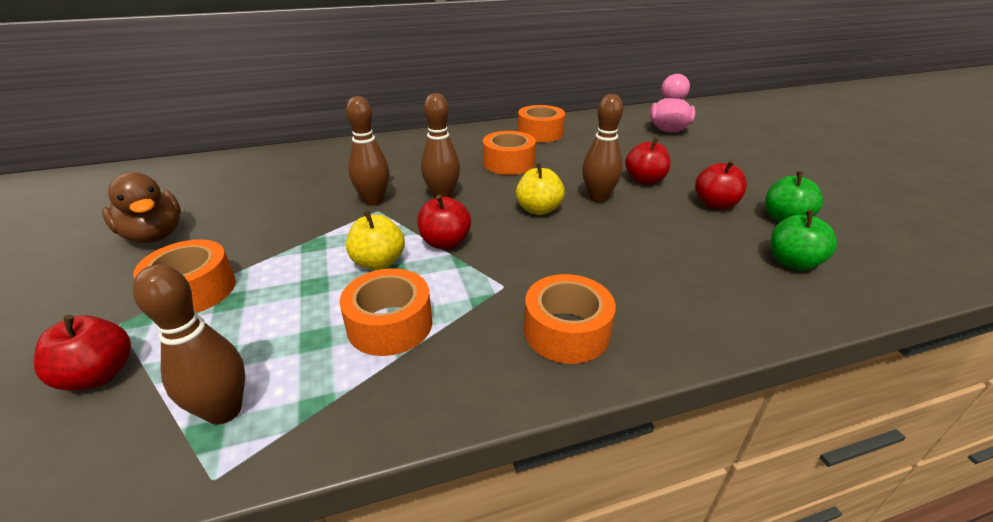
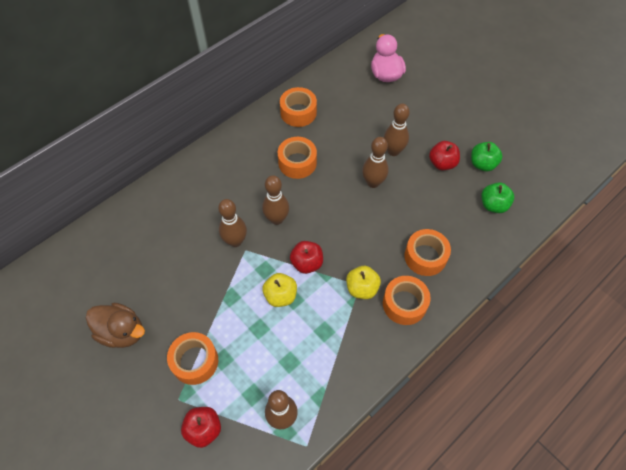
camera: 25 degrees left, 25 degrees up
orange tape [340,268,432,356] -> orange tape moved to [404,229,451,276]
yellow apple [516,163,565,215] -> yellow apple moved to [346,266,381,299]
red apple [625,137,671,185] -> brown bowling pin [384,103,410,156]

